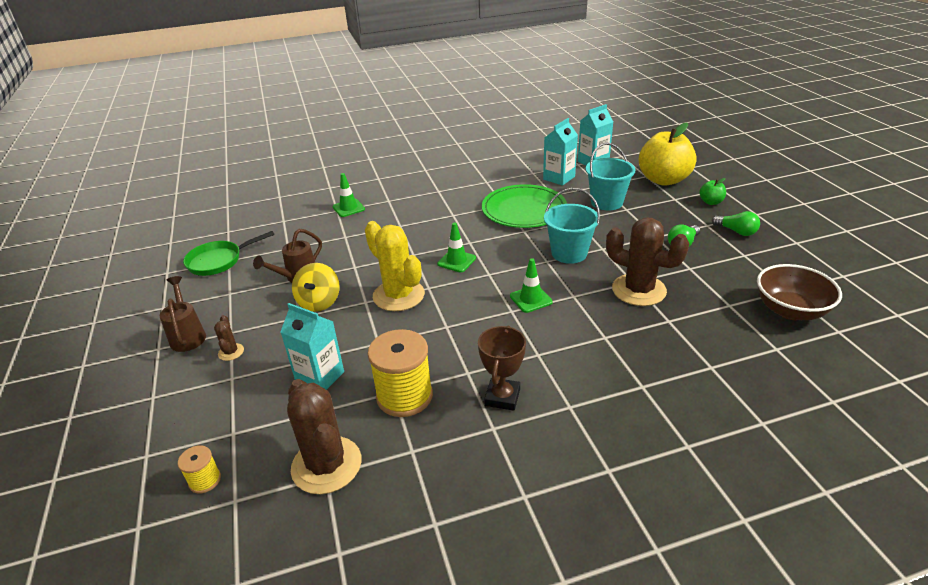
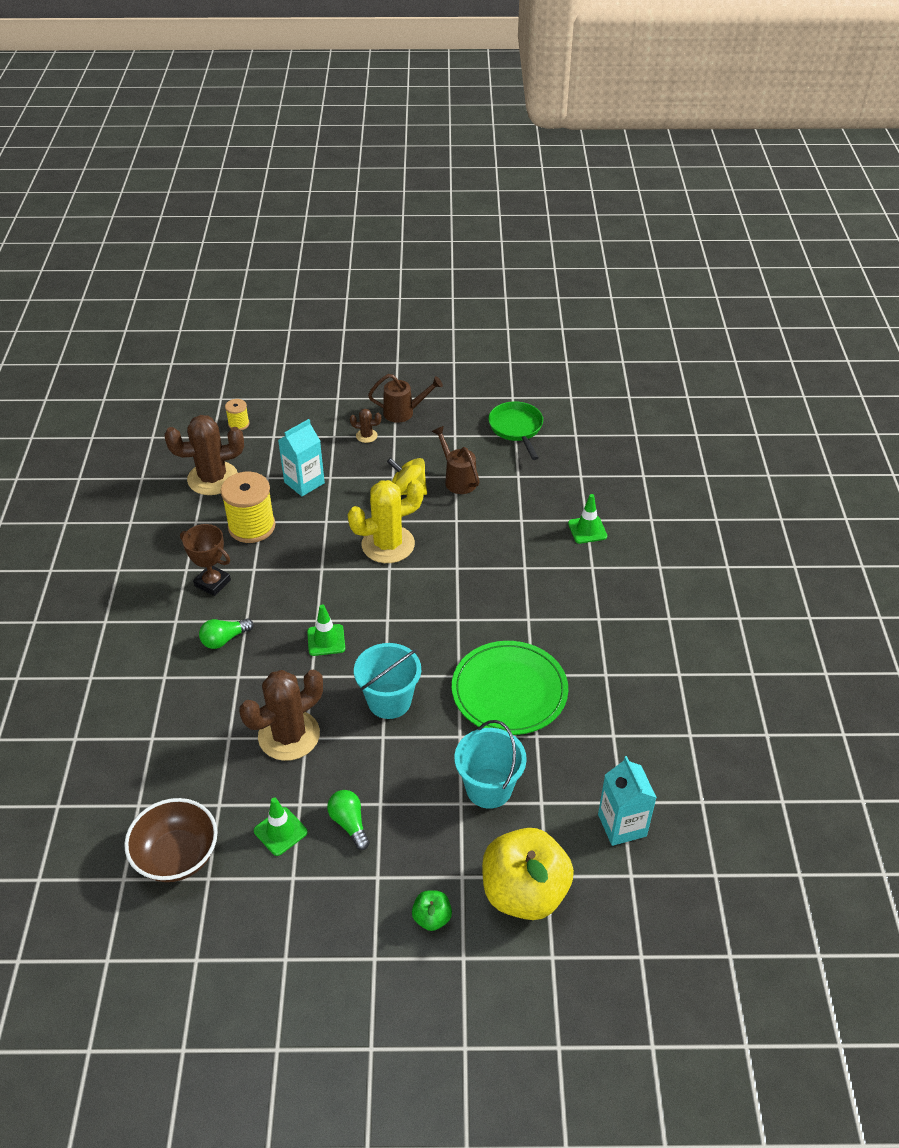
camera: 105 degrees right, 10 degrees up
green traffic cone [437,223,476,272] -> green traffic cone moved to [254,797,308,856]
turquoise carton [543,118,578,186] -> none
green light bulb [712,211,760,236] -> green light bulb moved to [199,619,254,649]

